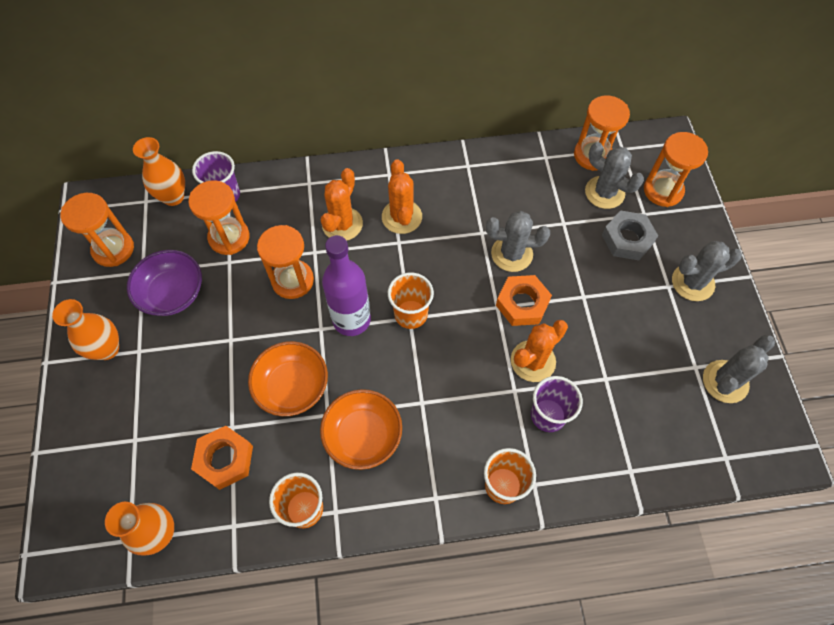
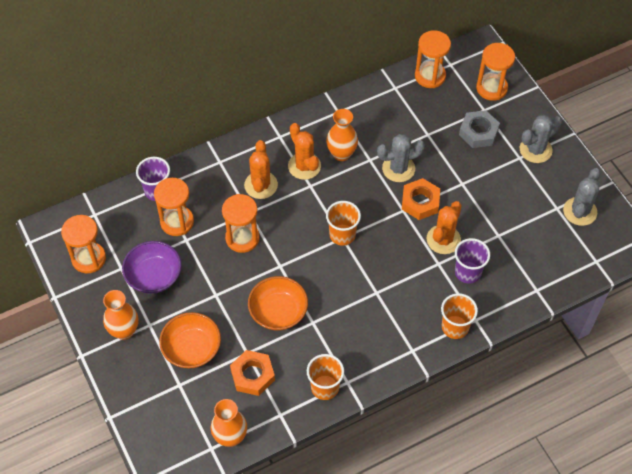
camera: 20 degrees left, 5 degrees down
orange vase [133,137,185,206] -> orange vase moved to [326,109,358,161]
orange bowl [320,389,402,470] -> orange bowl moved to [159,312,221,368]
purple bottle [322,235,371,336] -> none
grey cactus [585,142,644,209] -> none

